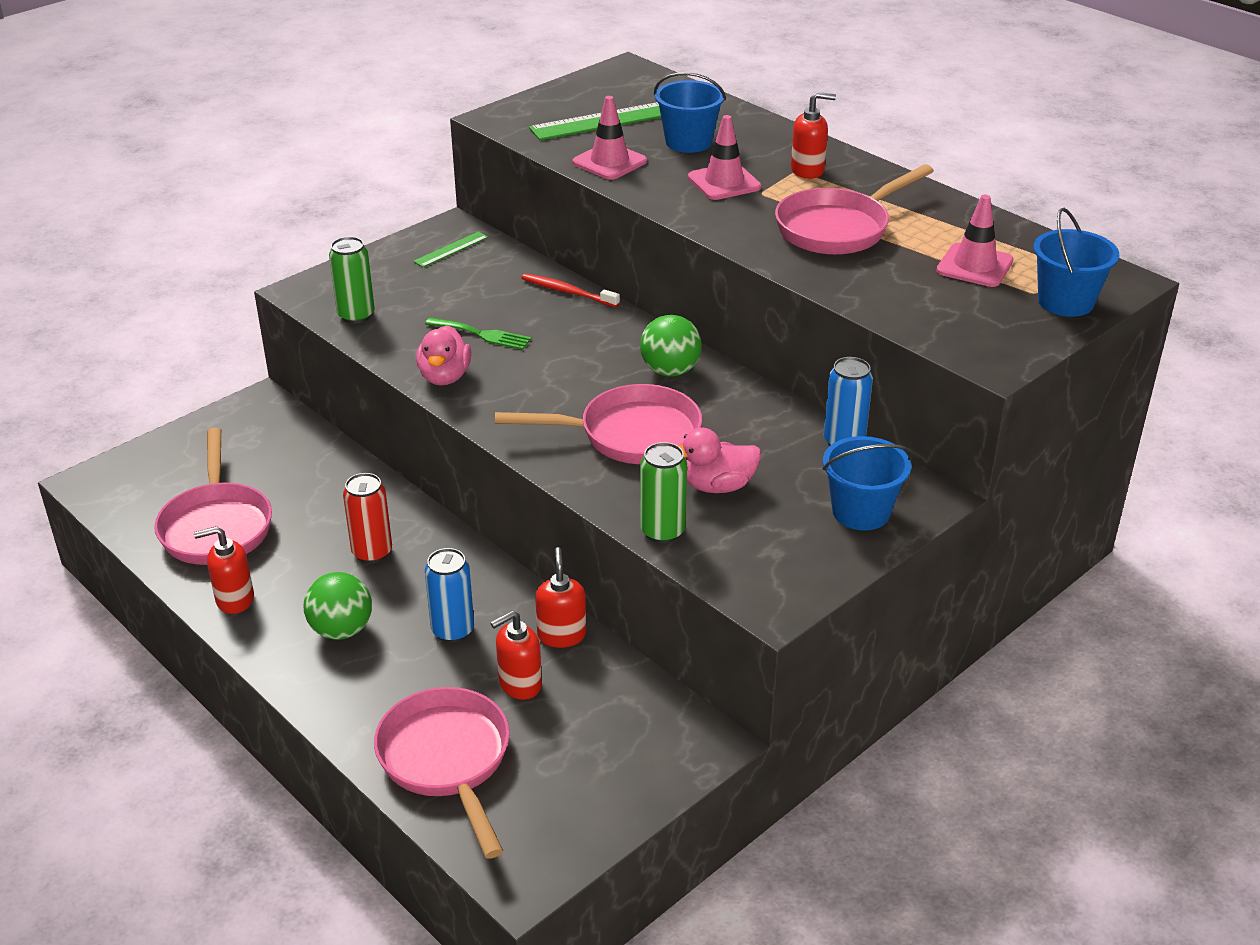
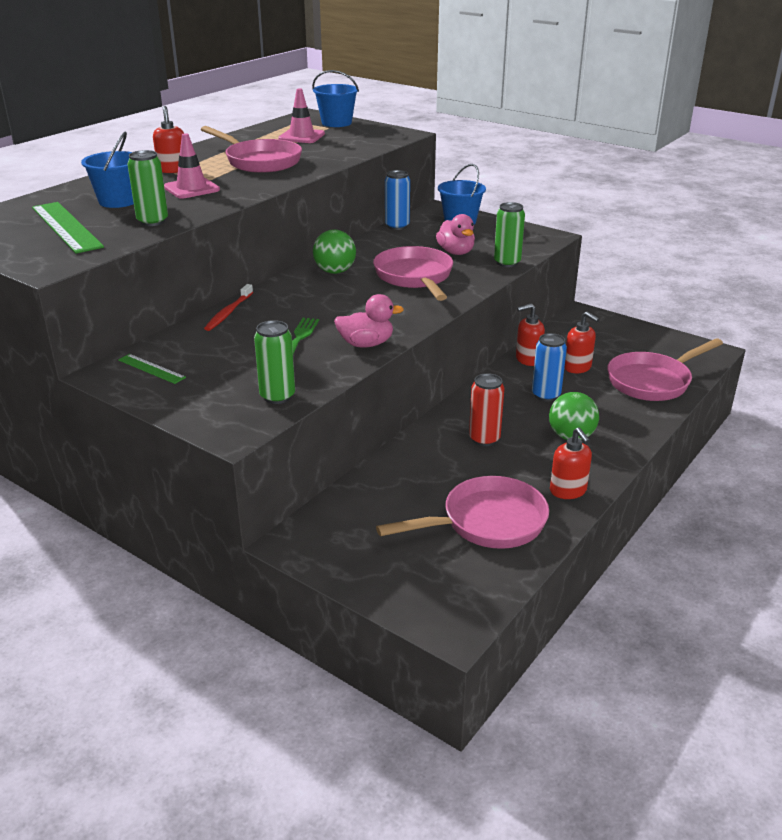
camera: 100 degrees left, 5 degrees down
pink traffic cone [572,96,647,180] -> green can [127,150,168,226]

